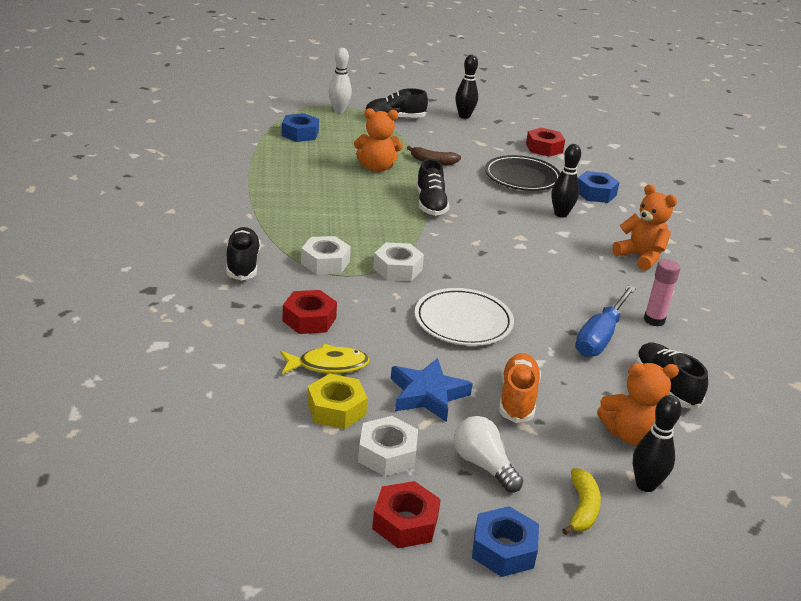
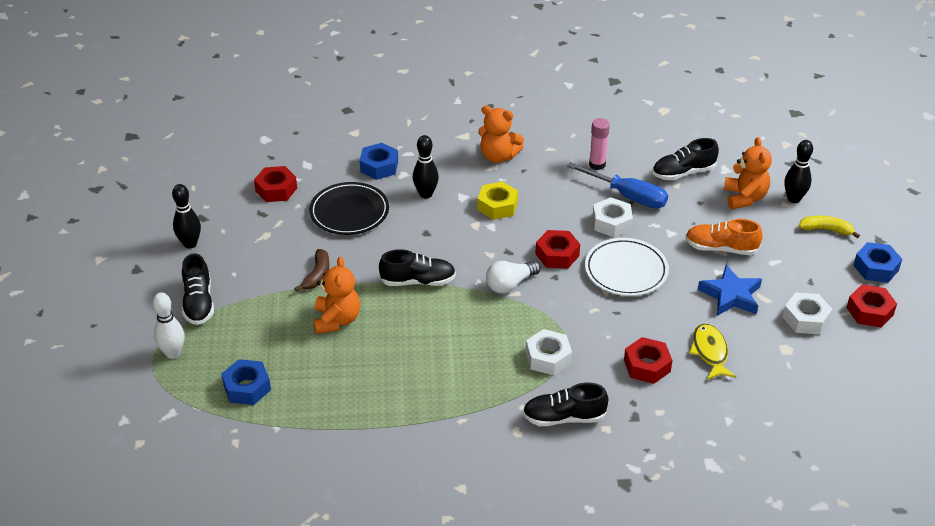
camera: 85 degrees left, 10 degrees up
yellow nut [307,374,368,429] -> yellow nut moved to [478,181,518,220]
white nut [373,242,424,281] -> white nut moved to [592,197,633,237]
white light bulb [454,416,523,493] -> white light bulb moved to [486,261,540,294]
orange teddy bear [612,184,677,271] -> orange teddy bear turned 120 degrees counterclockwise [478,106,524,163]
none -> red nut [535,230,580,269]

